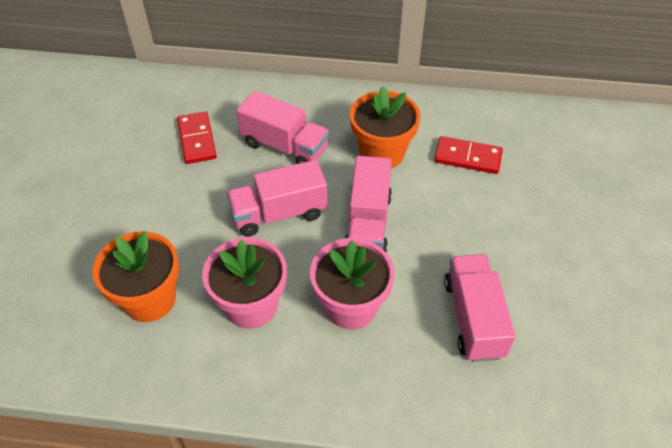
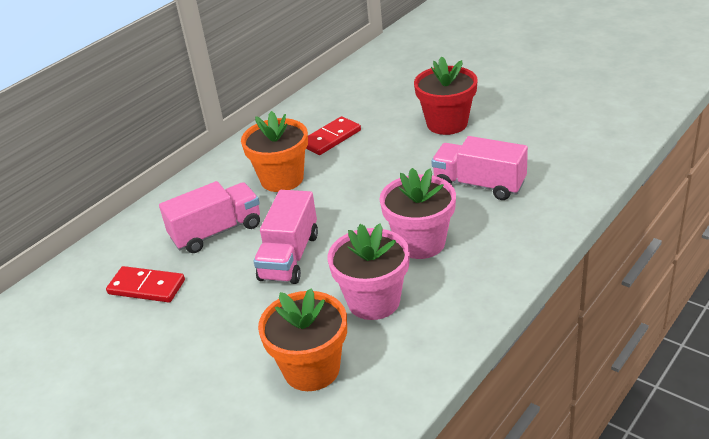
camera: 55 degrees left, 15 degrees down
pink truck [345,156,392,252] -> none
none -> red flower pot [414,56,477,135]

